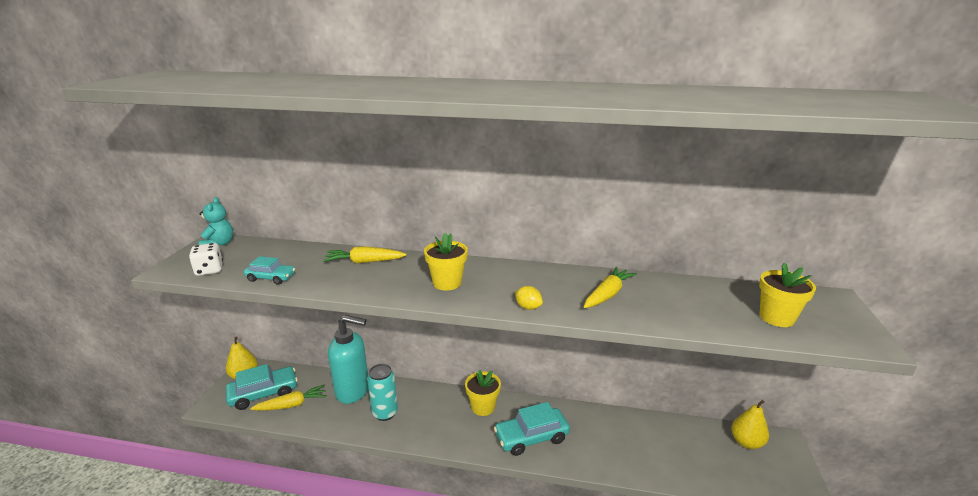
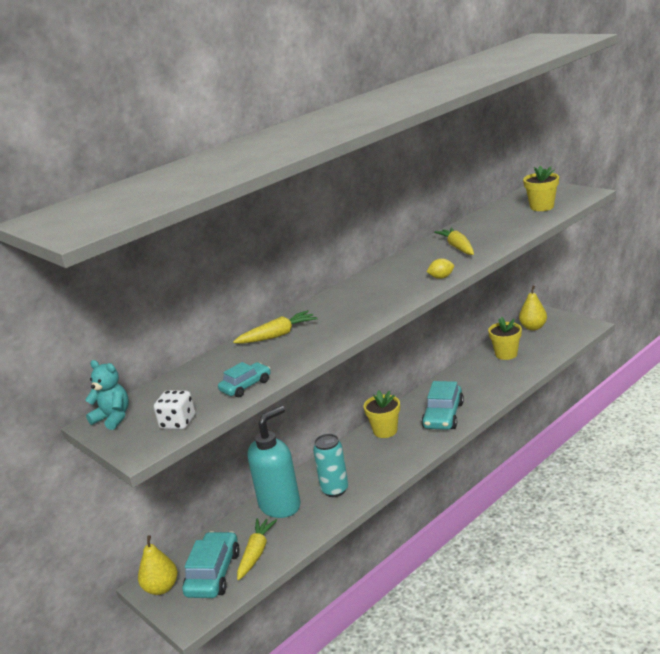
camera: 50 degrees left, 0 degrees up
yellow carrot [323,246,407,263] -> yellow carrot turned 150 degrees counterclockwise [233,310,318,344]
yellow flower pot [424,233,468,291] -> yellow flower pot moved to [488,317,522,360]

